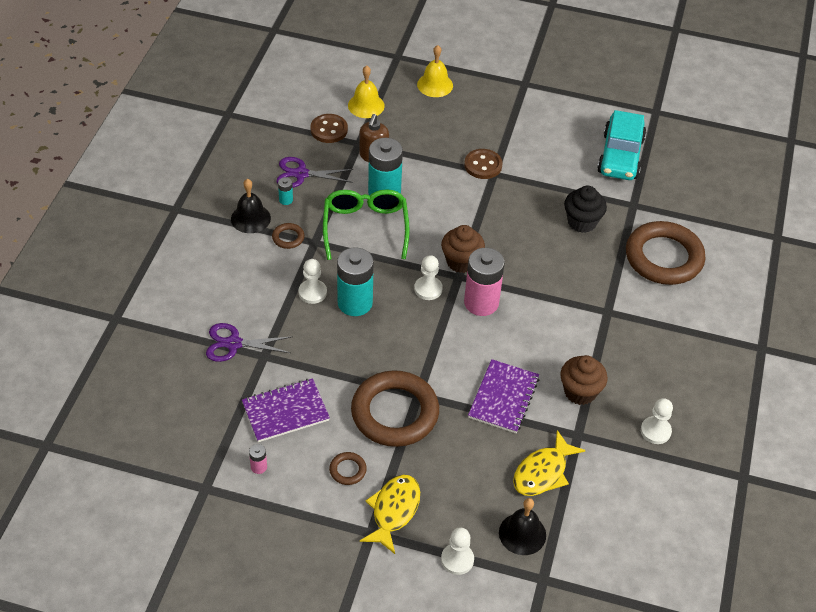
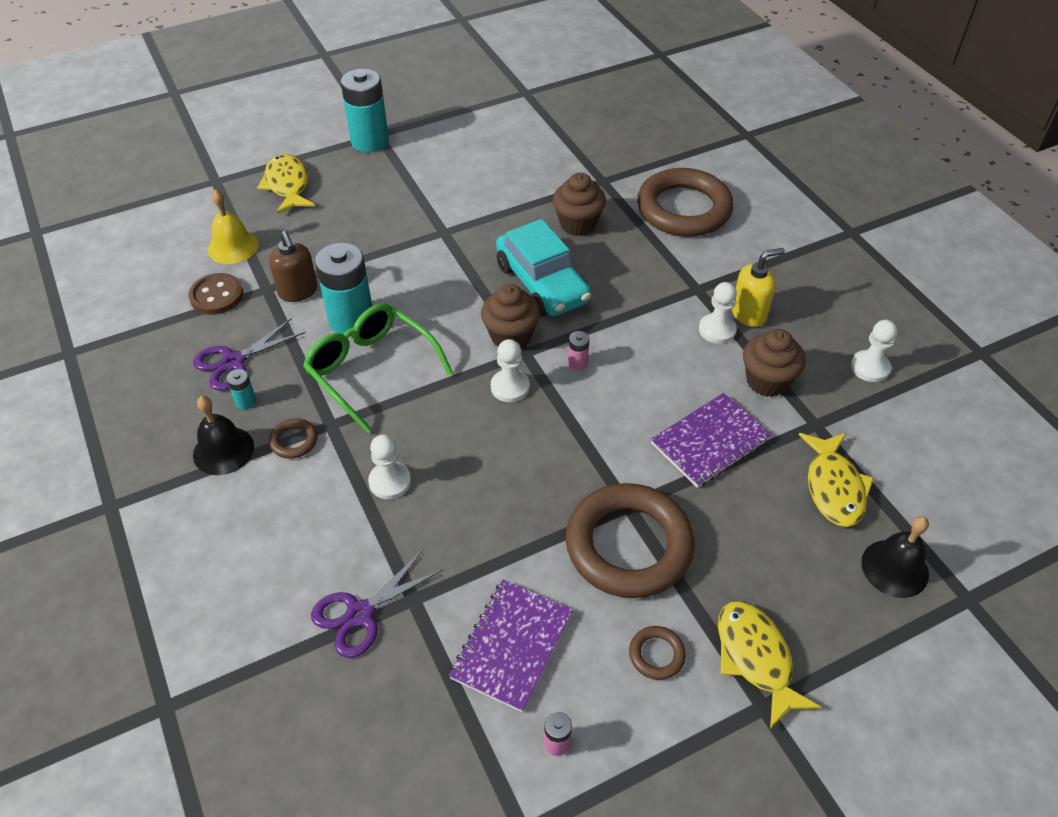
camera: 40 degrees left, 0 degrees up
turquoise battery [337,247,374,316] -> turquoise battery moved to [341,69,389,152]
yellow bell [417,45,453,97] -> yellow fish [257,154,315,214]
white pawn [441,527,474,575] -> white pawn moved to [699,282,737,344]
brown button [464,149,503,179] -> none
pink battery [464,248,505,316] -> pink battery [568,331,590,370], size x0.42
purple notebook [468,359,539,433] -> purple notebook turned 75 degrees clockwise [651,393,772,488]
black cupcake [564,186,607,233] -> brown cupcake [553,173,606,236]
turquoise car [597,110,646,180] -> turquoise car moved to [496,219,591,316]
none -> yellow soap dispenser [732,248,785,327]

